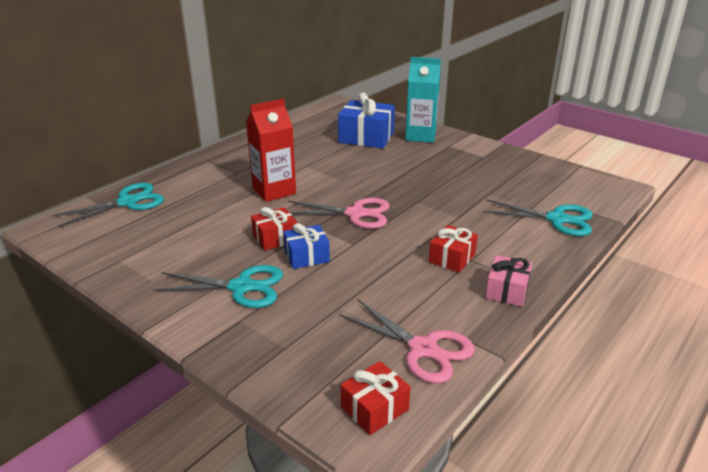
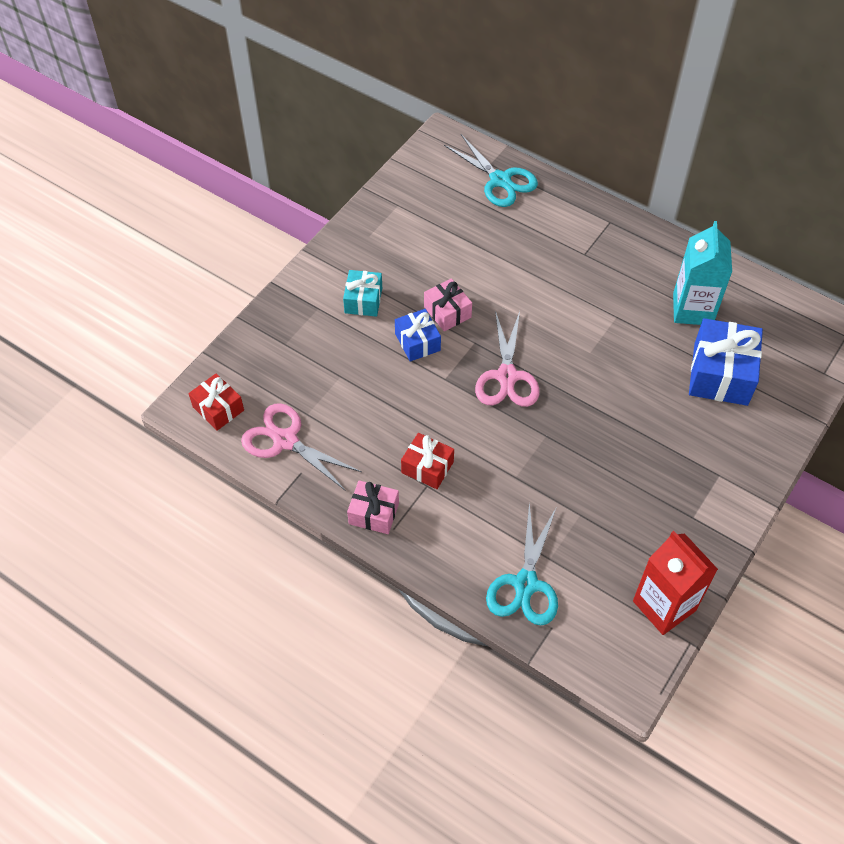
camera: 85 degrees right, 25 degrees up
turquoise scissors [153,265,283,308] -> turquoise gift [343,270,382,317]
red carton [246,99,296,202] -> red carton moved to [633,531,718,635]
red gift [251,207,297,251] -> pink gift [424,278,472,332]
pink scissors [339,300,475,383] -> pink scissors turned 90 degrees clockwise [241,403,362,491]
turquoise carton [405,57,441,143] -> turquoise carton moved to [673,221,732,325]

